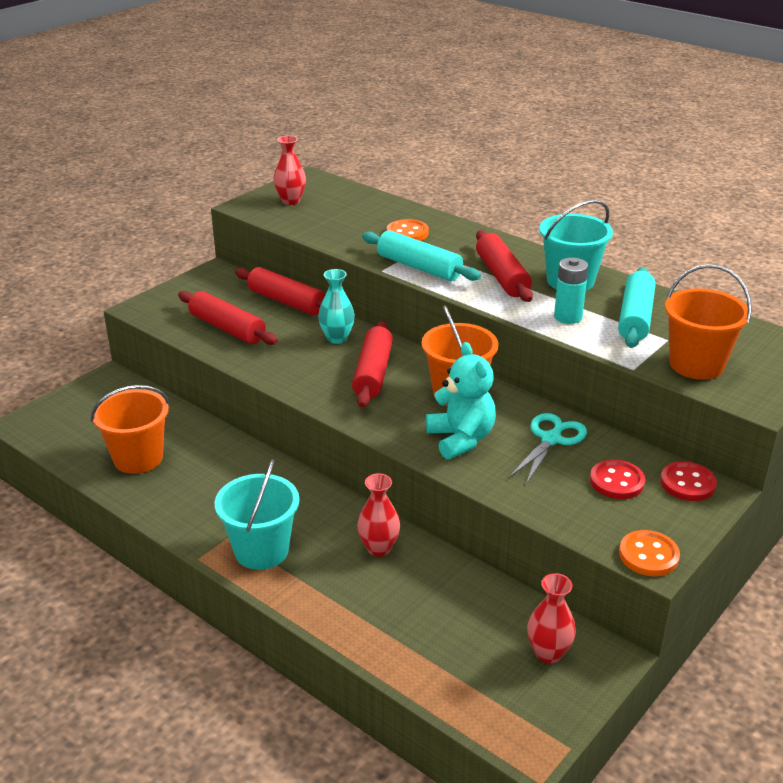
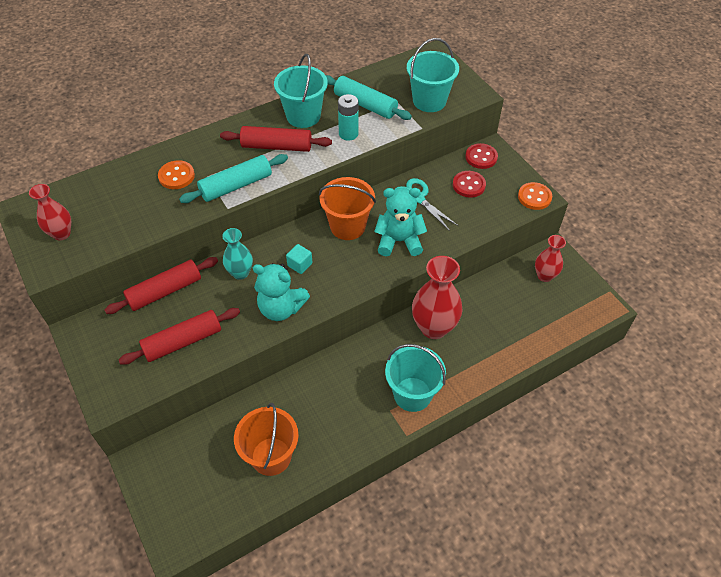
camera: 70 degrees left, 20 degrees up
red rolling pin [352,321,393,407] -> turquoise cube [286,244,313,274]
red vase [357,473,400,557] -> red vase [412,256,462,339], size x1.71
orange bucket [665,264,752,380] -> turquoise bucket [407,38,459,112]
none -> turquoise teddy bear [253,263,310,321]

